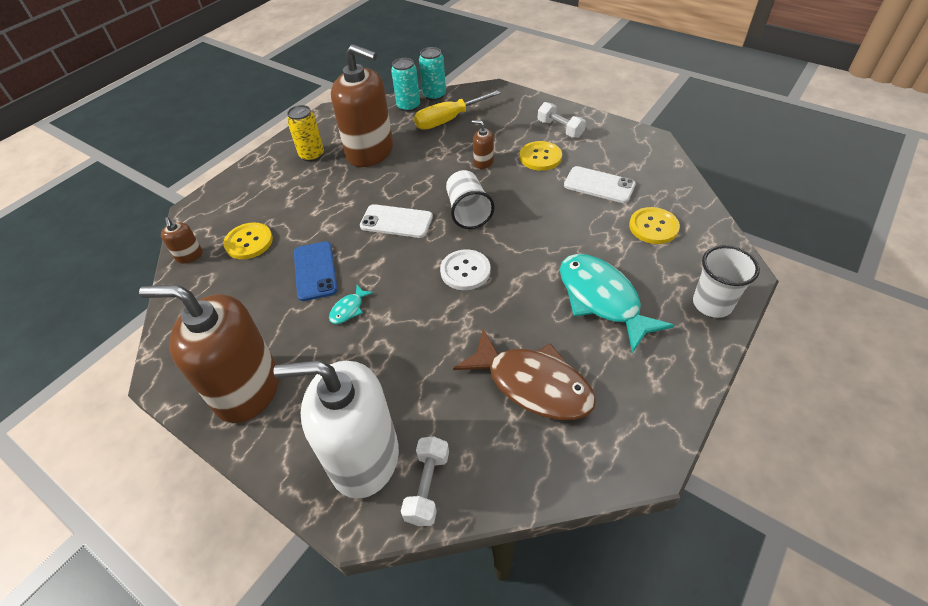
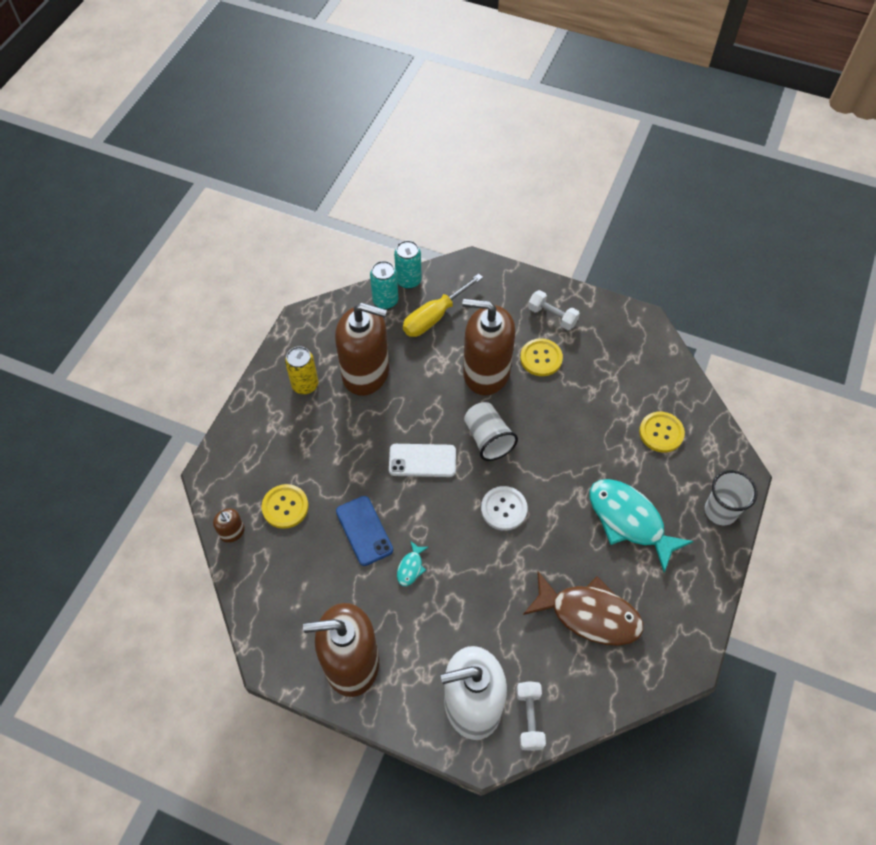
camera: 15 degrees left, 10 degrees up
brown soap dispenser [472,120,494,169] -> brown soap dispenser [462,299,515,395], size x2.43
white phone [564,166,636,203] -> none

